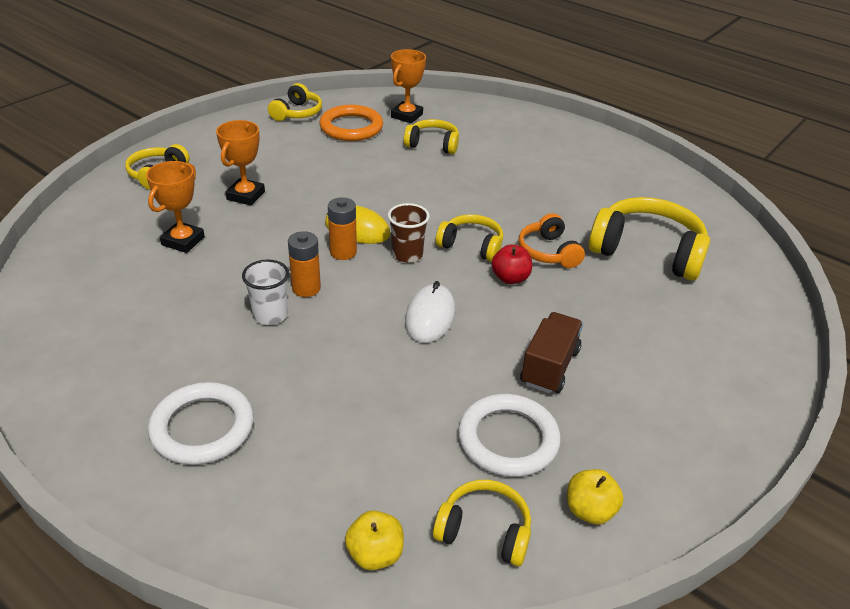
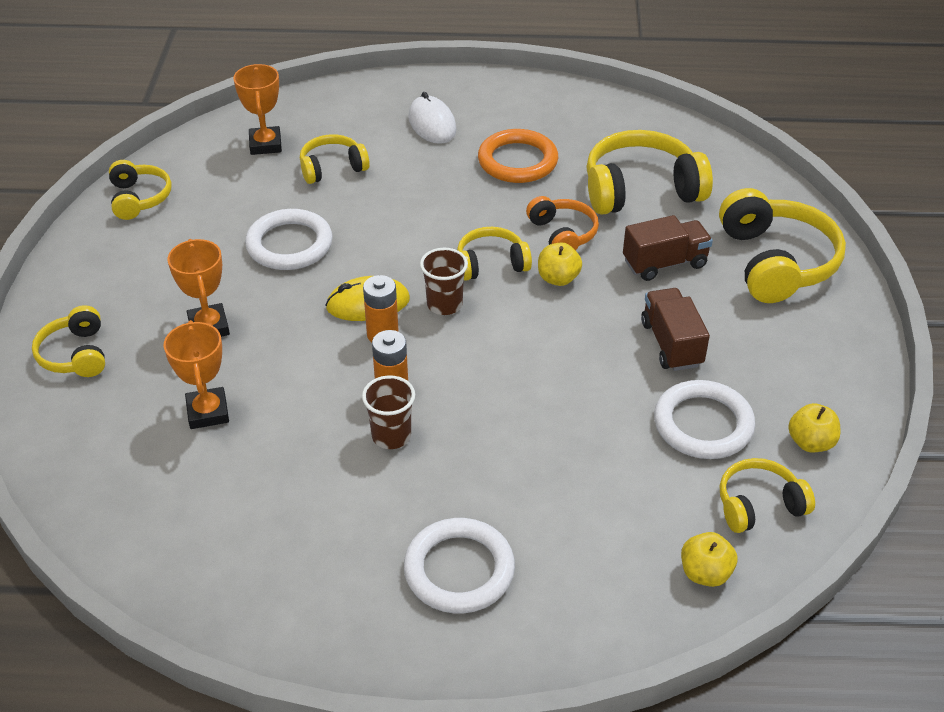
camera: 35 degrees left, 5 degrees up
white cup [242,260,289,325] -> brown cup [362,375,415,449]
orange ring [319,105,383,141] -> orange ring moved to [478,129,558,183]
white mouse [405,281,455,343] -> white mouse moved to [408,92,456,144]
red apple [491,244,532,284] -> yellow apple [538,242,582,286]
orange headphones [518,213,585,268] -> orange headphones turned 150 degrees counterclockwise [526,196,599,250]
none -> white ring [245,209,333,270]
none -> brown truck [623,215,713,281]
none -> yellow headphones [719,188,846,303]

